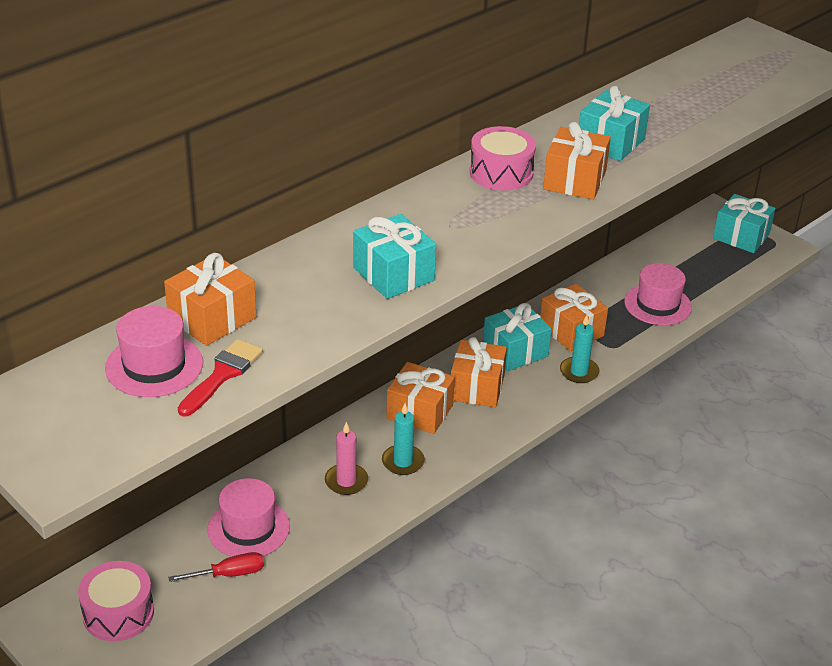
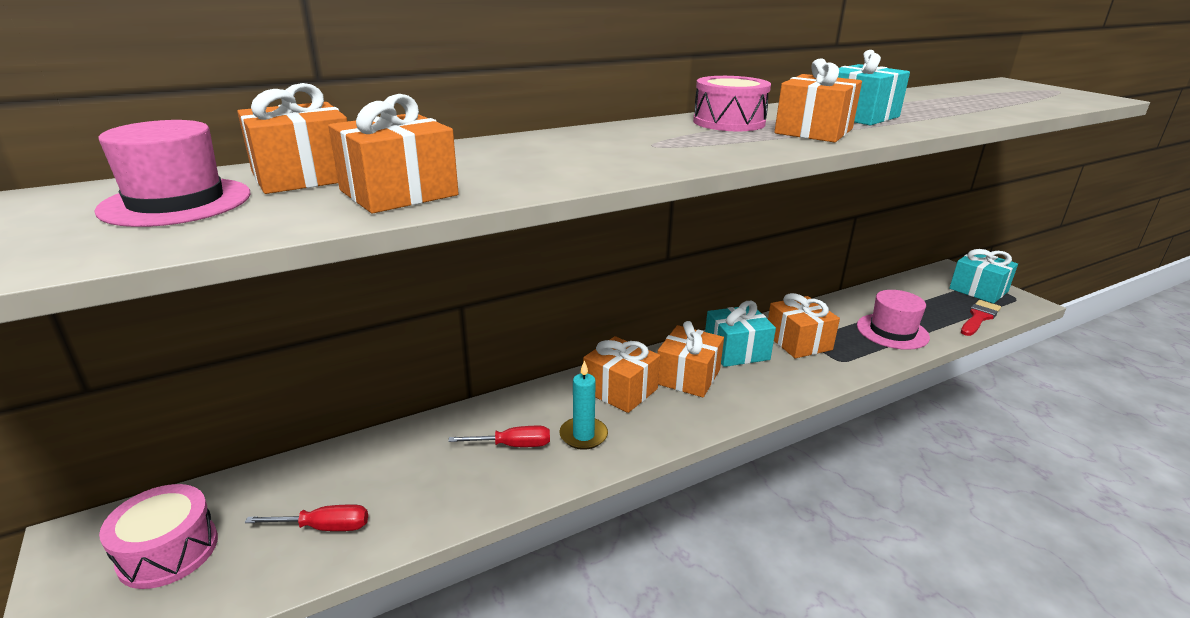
camera: 15 degrees right, 10 degrees down
red brush [178,339,263,417] -> red brush moved to [961,300,1001,336]
pink hat [207,478,290,557] -> none
pink candle [325,422,368,495] -> red screwdriver [448,426,550,447]
turquoise gift [353,214,436,299] -> none
turquoise candle [560,315,599,383] -> none
none -> orange gift [328,94,459,213]

